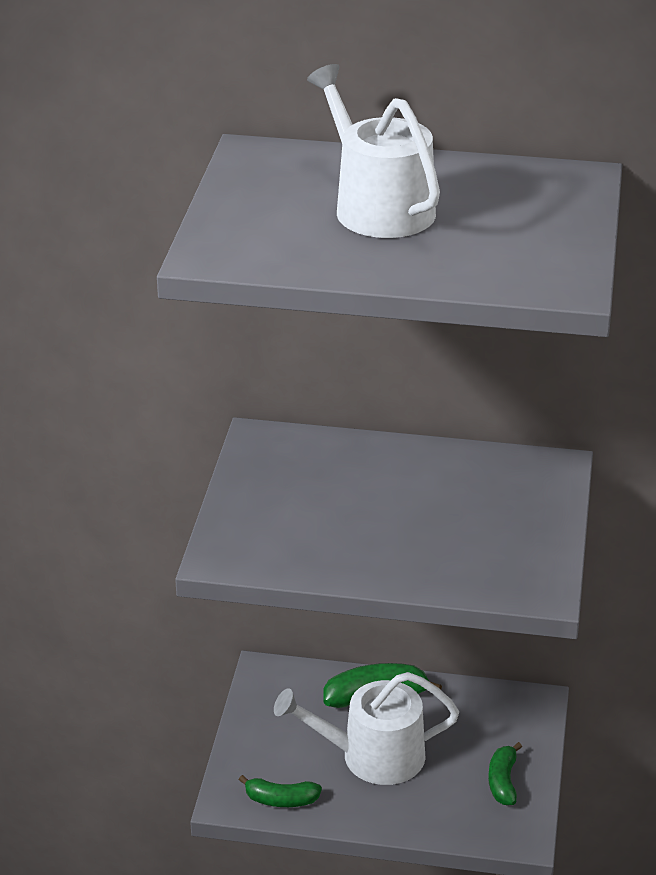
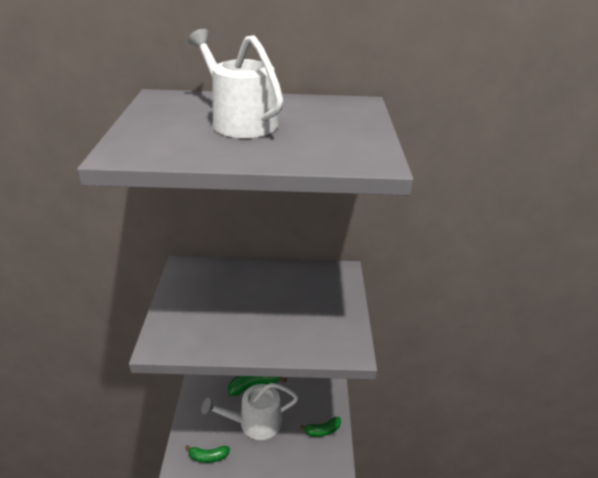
camera: 10 degrees left, 0 degrees up
green banana [488,742,522,806] -> green banana turned 105 degrees counterclockwise [300,417,341,437]

